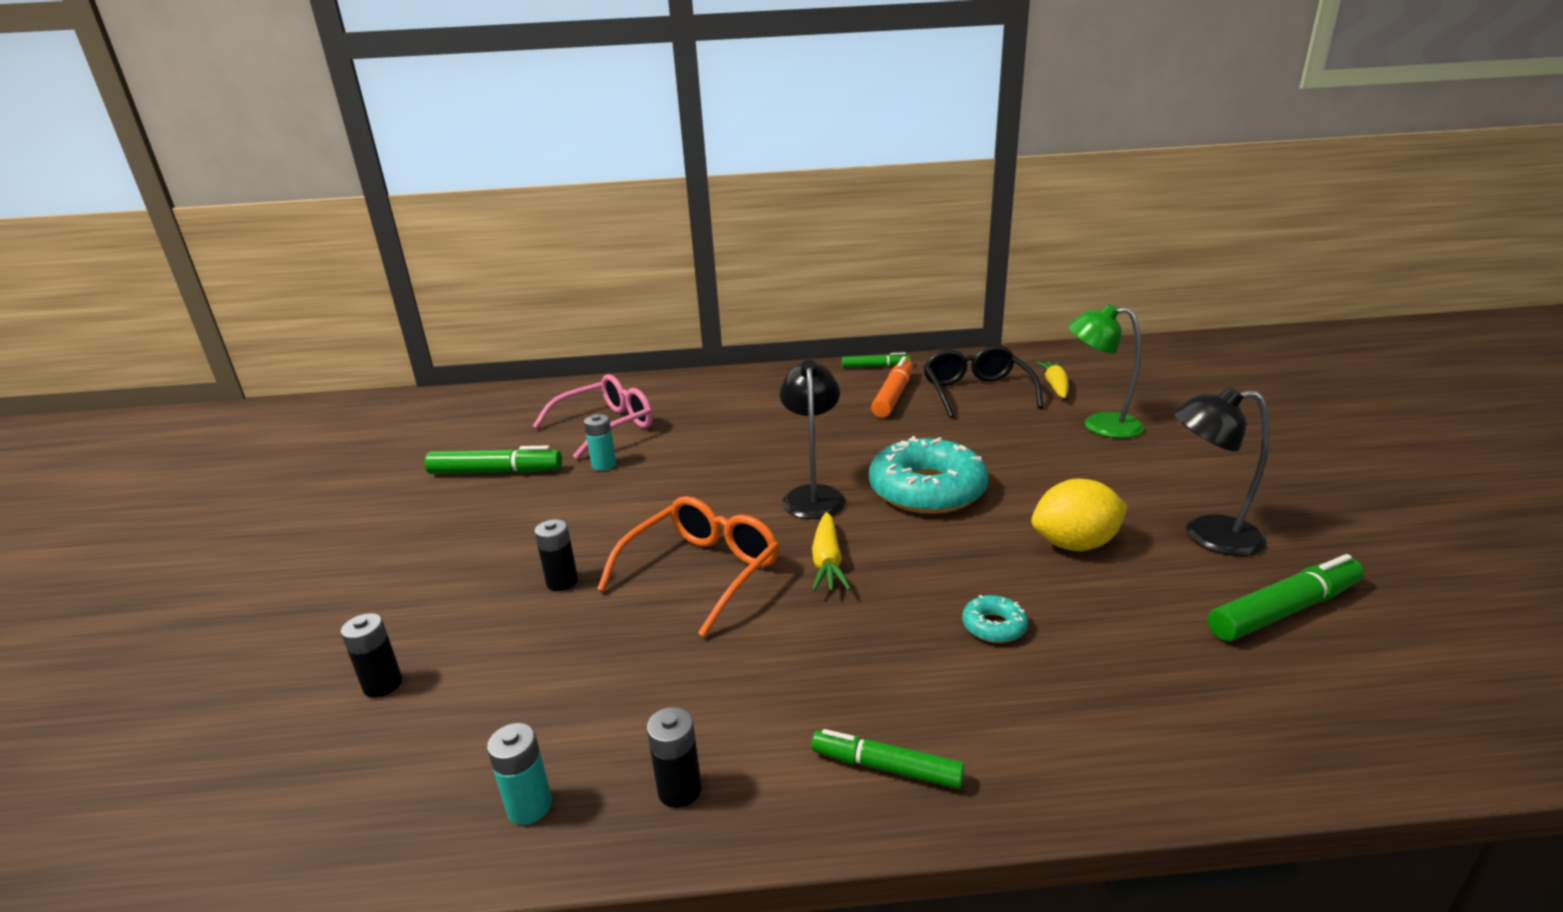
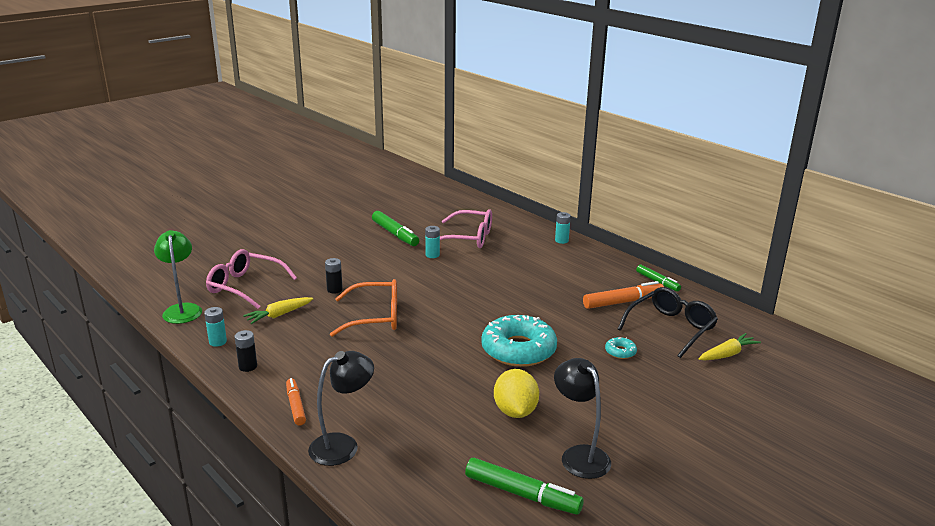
camera: 50 degrees right, 0 degrees up
black battery [340,613,402,698] -> pink glasses [206,249,297,309]
black lamp [779,360,846,519] -> black lamp moved to [308,351,374,466]
green marker [811,729,964,789] -> orange marker [286,378,306,426]
yellow carrot [812,512,851,592] -> yellow carrot moved to [243,297,313,324]
turquoise donut [962,595,1028,643] -> turquoise donut moved to [605,337,637,359]
yellow lemon [1031,479,1128,551] -> yellow lemon turned 45 degrees clockwise [494,369,539,418]
green lamp [1068,304,1144,438] -> green lamp moved to [154,230,202,324]
none -> turquoise battery [555,212,571,244]

